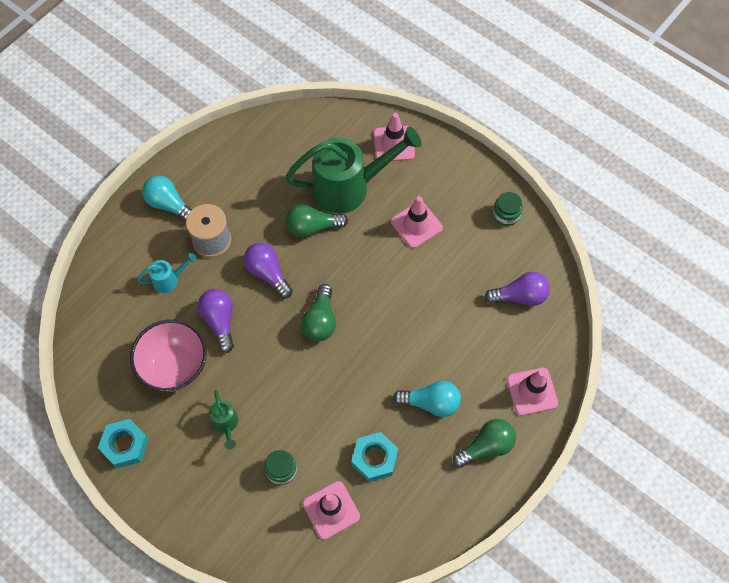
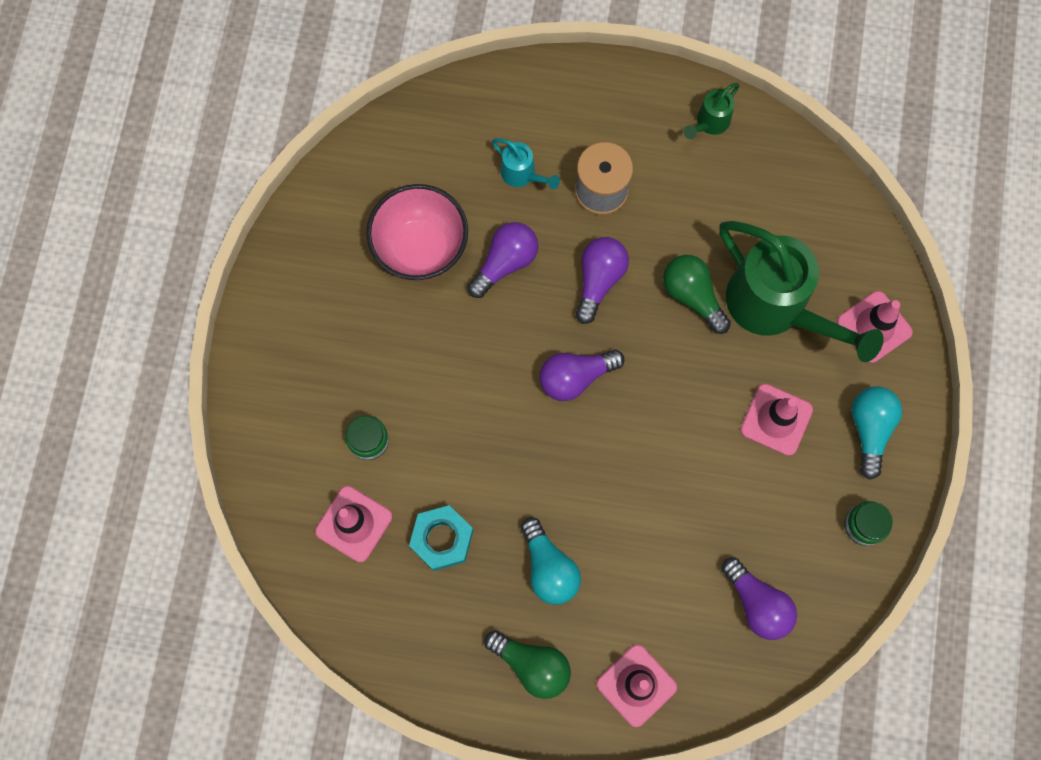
camera: 60 degrees right, 10 degrees up
turquoise nut [98,419,149,468] -> none
turquoise light bulb [142,175,192,221] -> turquoise light bulb moved to [852,387,902,480]
green watering can [209,390,238,449] -> green watering can moved to [684,83,739,139]
green light bulb [301,284,336,341] -> purple light bulb [540,349,625,401]

